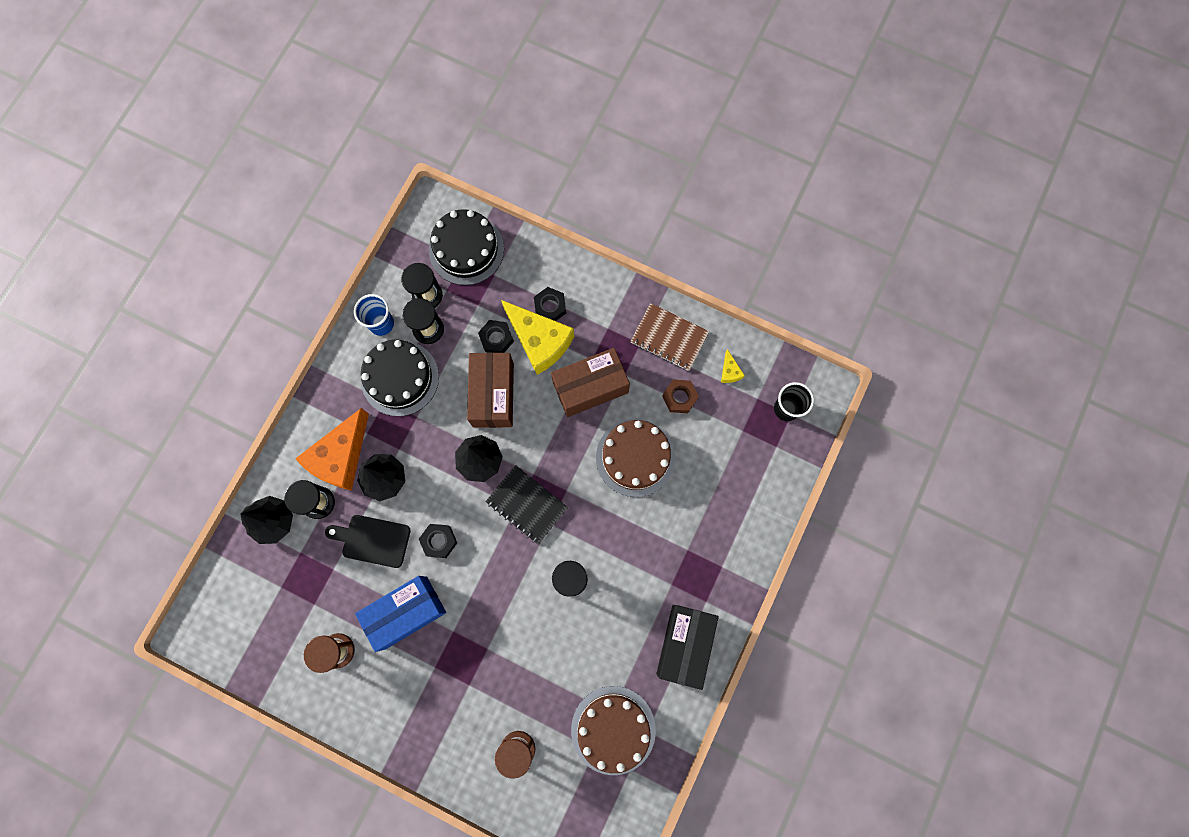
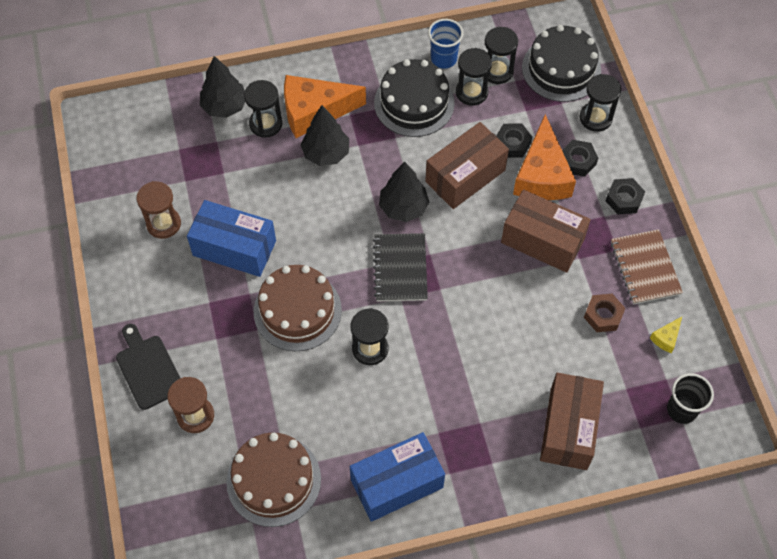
camera: 50 degrees right, 15 degrees down
black cutting board [325,515,411,568] -> black cutting board moved to [116,324,180,410]
black nut [419,524,457,558] -> black nut moved to [606,178,645,214]
yellow cheese [501,300,574,375] -> orange cheese [513,114,576,200]
brown cake [596,419,675,497] -> brown cake moved to [254,265,342,351]
black box [656,605,719,690] -> blue box [350,432,445,522]
none -> brown box [540,373,604,470]
none -> black hourglass [580,74,621,132]

